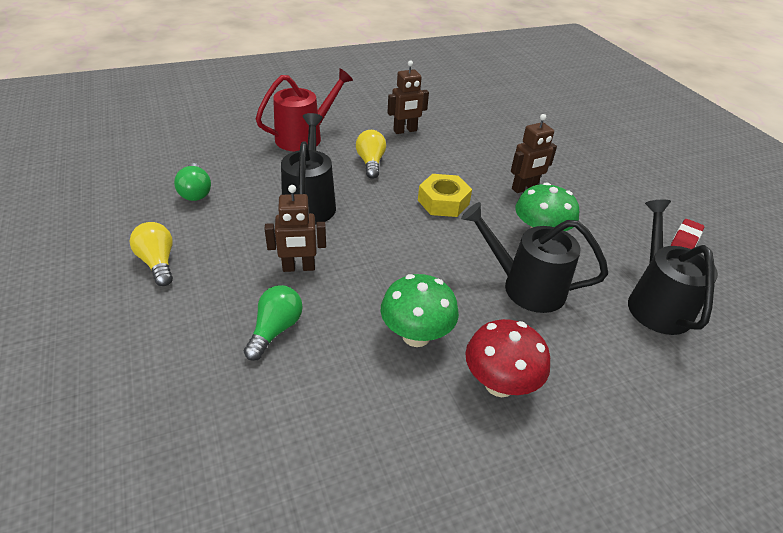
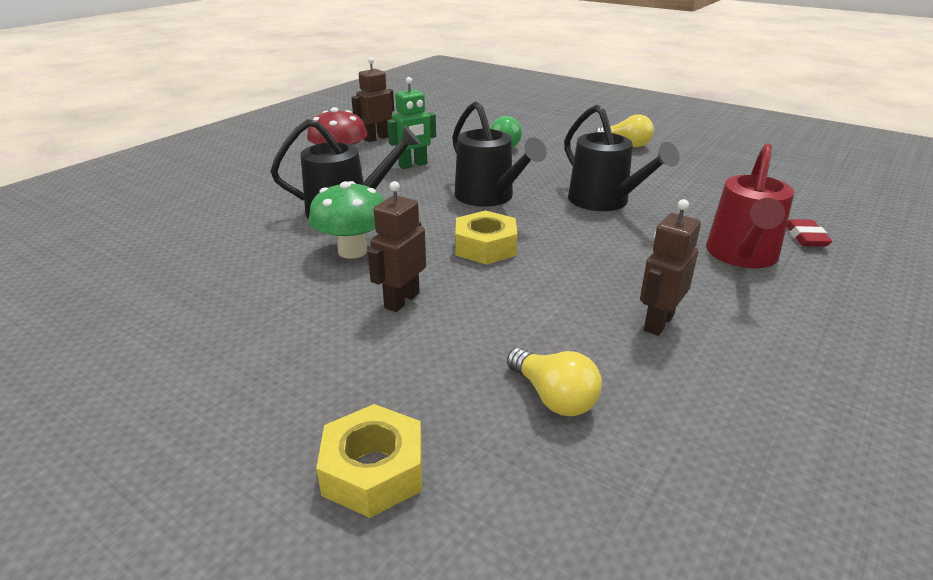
camera: 150 degrees right, 10 degrees down
green light bulb [174,163,211,201] -> none
brown robot [265,185,326,272] -> brown robot moved to [351,57,394,142]
yellow light bulb [356,130,386,179] -> yellow light bulb moved to [507,347,602,416]
green mushroom [381,274,459,347] -> green robot [387,77,436,169]
black watering can [628,200,718,335] -> black watering can moved to [452,101,547,207]
red eraser [671,219,704,249] -> red eraser moved to [787,219,832,247]
none -> yellow nut [316,404,422,518]

